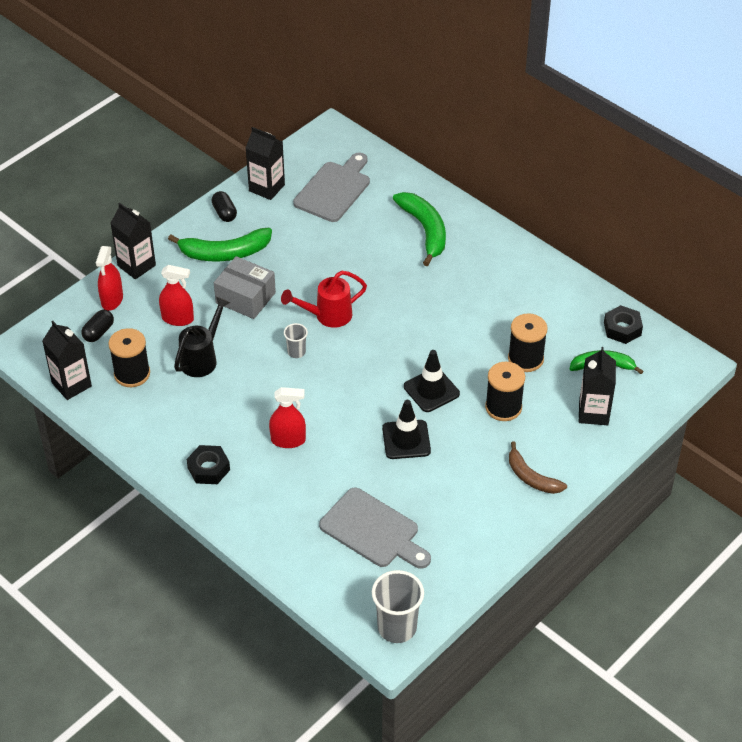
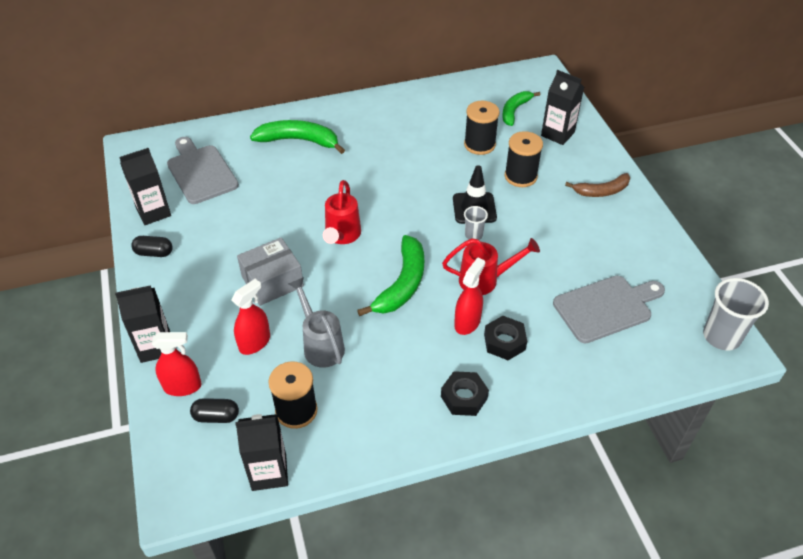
camera: 60 degrees left, 0 degrees up
black capsule [81,310,114,342] -> black capsule turned 60 degrees counterclockwise [190,398,239,423]
red spray bottle [96,246,123,311] -> red spray bottle turned 45 degrees counterclockwise [152,332,201,396]
green banana [168,228,272,262] -> green banana moved to [357,235,424,316]
black watering can [174,297,231,377] -> grey watering can [288,277,345,368]
grey cup [284,323,308,358] -> grey cup moved to [464,206,488,240]
black traffic cone [382,400,431,459] -> none
black nut [604,305,643,344] -> black nut moved to [484,316,527,360]
none -> red watering can [442,238,540,295]

